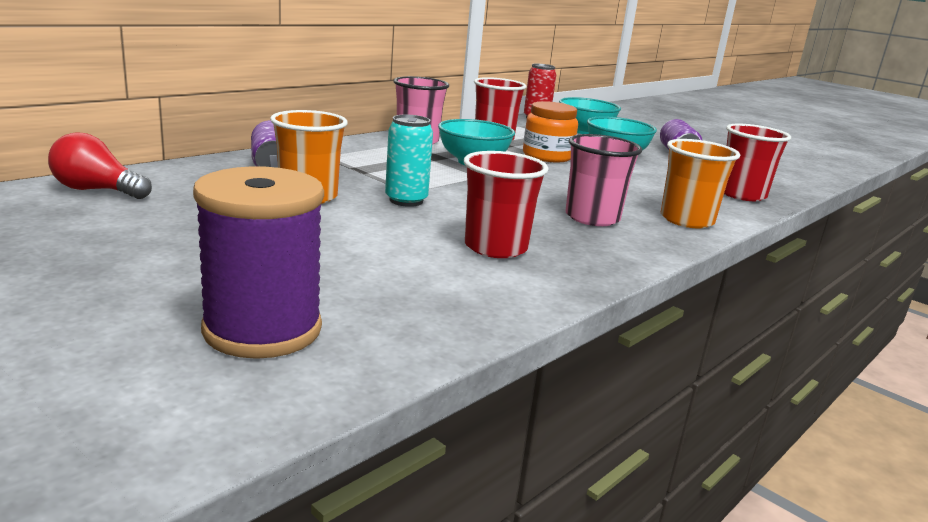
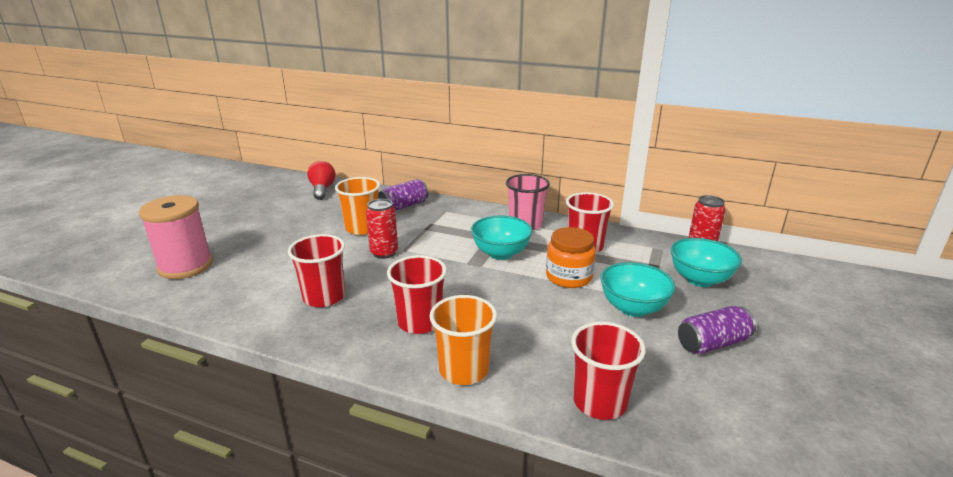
camera: 70 degrees right, 5 degrees up
purple spool [193,166,324,359] -> pink spool [139,195,213,279]
turquoise can [385,114,433,207] -> red can [366,199,398,259]
pink cup [565,134,642,226] -> red cup [387,255,447,334]

